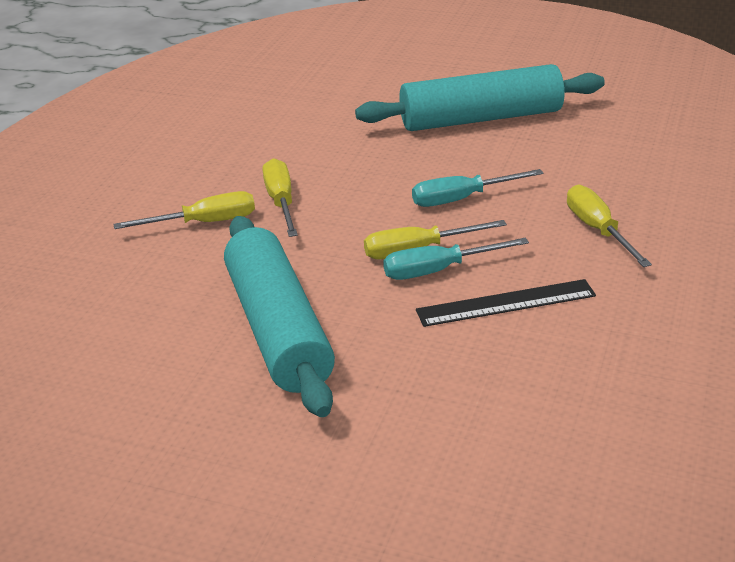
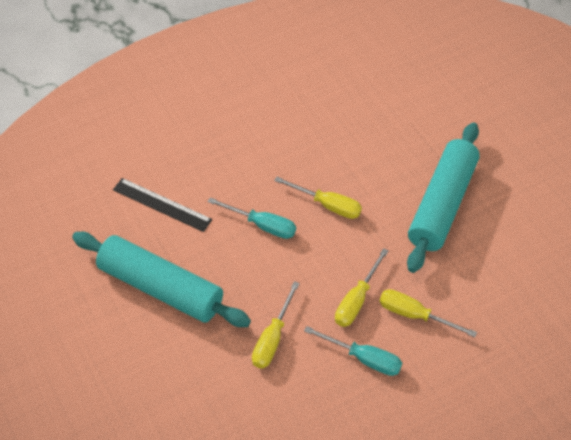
camera: 140 degrees left, 20 degrees up
turquoise screwdriver [383,238,529,280] -> turquoise screwdriver moved to [304,326,402,376]
black ruler [416,279,596,327] -> black ruler moved to [113,178,212,232]
yellow screwdriver [567,185,652,267] -> yellow screwdriver moved to [252,281,300,368]

